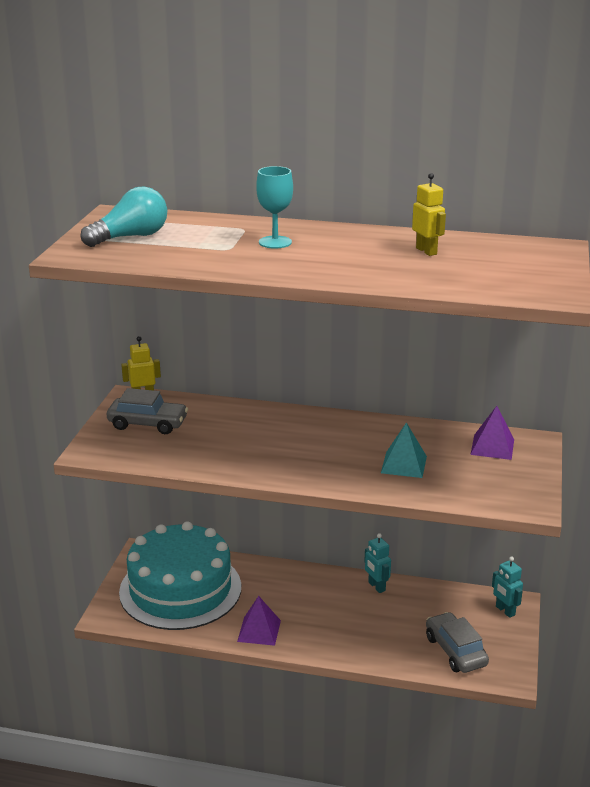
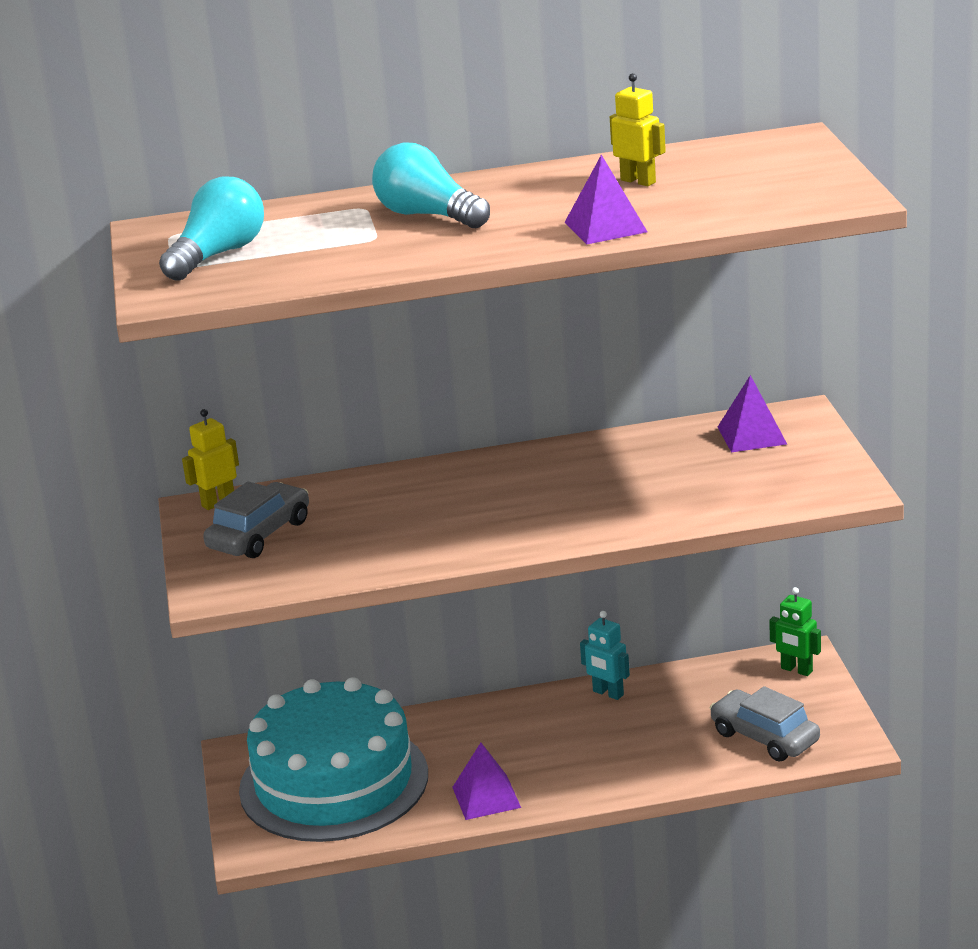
camera: 20 degrees left, 0 degrees up
grey car [107,388,188,434] -> grey car turned 45 degrees counterclockwise [203,481,309,558]
turquoise goblet [256,166,293,249] -> turquoise light bulb [372,143,490,228]
turquoise pyramid [381,422,427,478] -> none
turquoise robot [492,557,523,618] -> green robot [769,587,821,676]
none -> purple pyramid [564,155,647,245]

